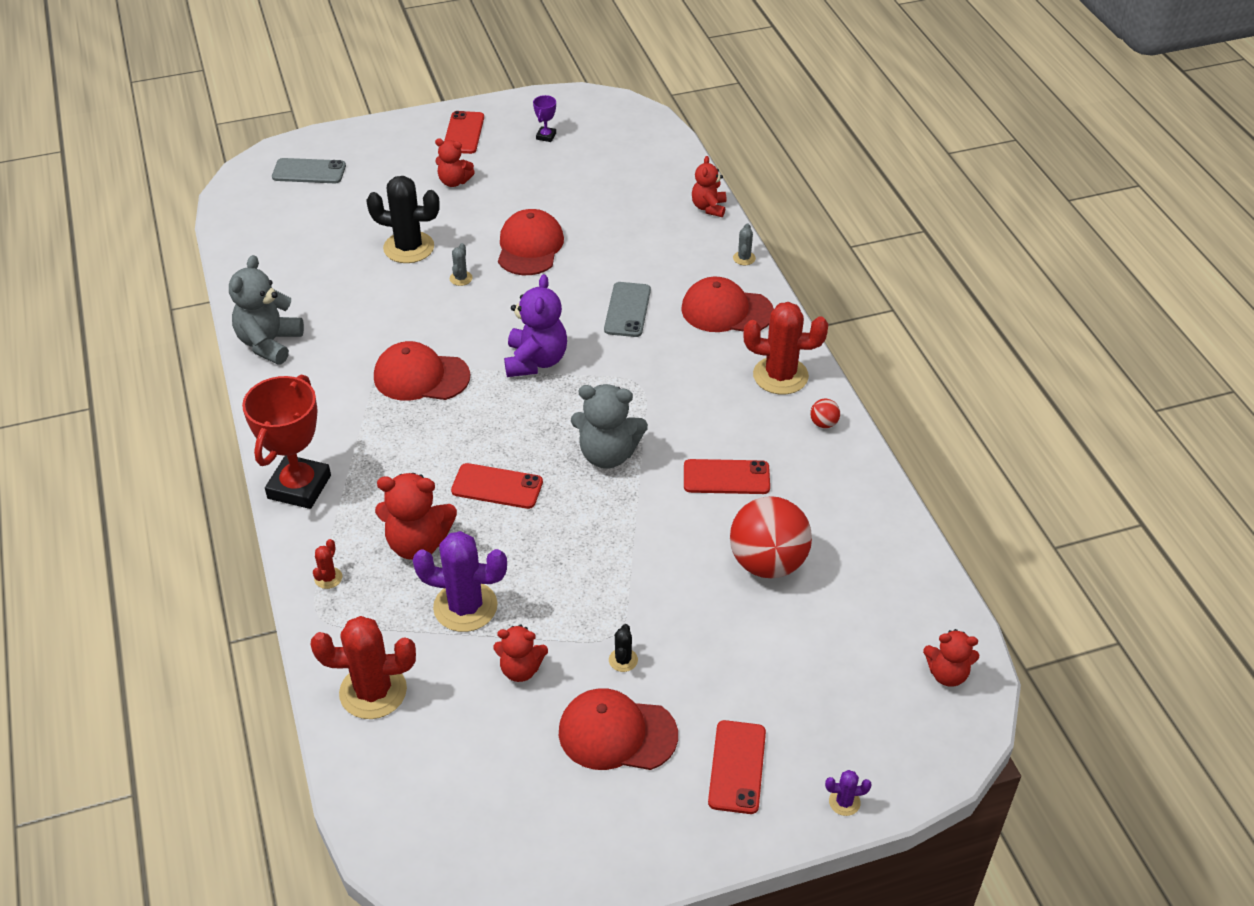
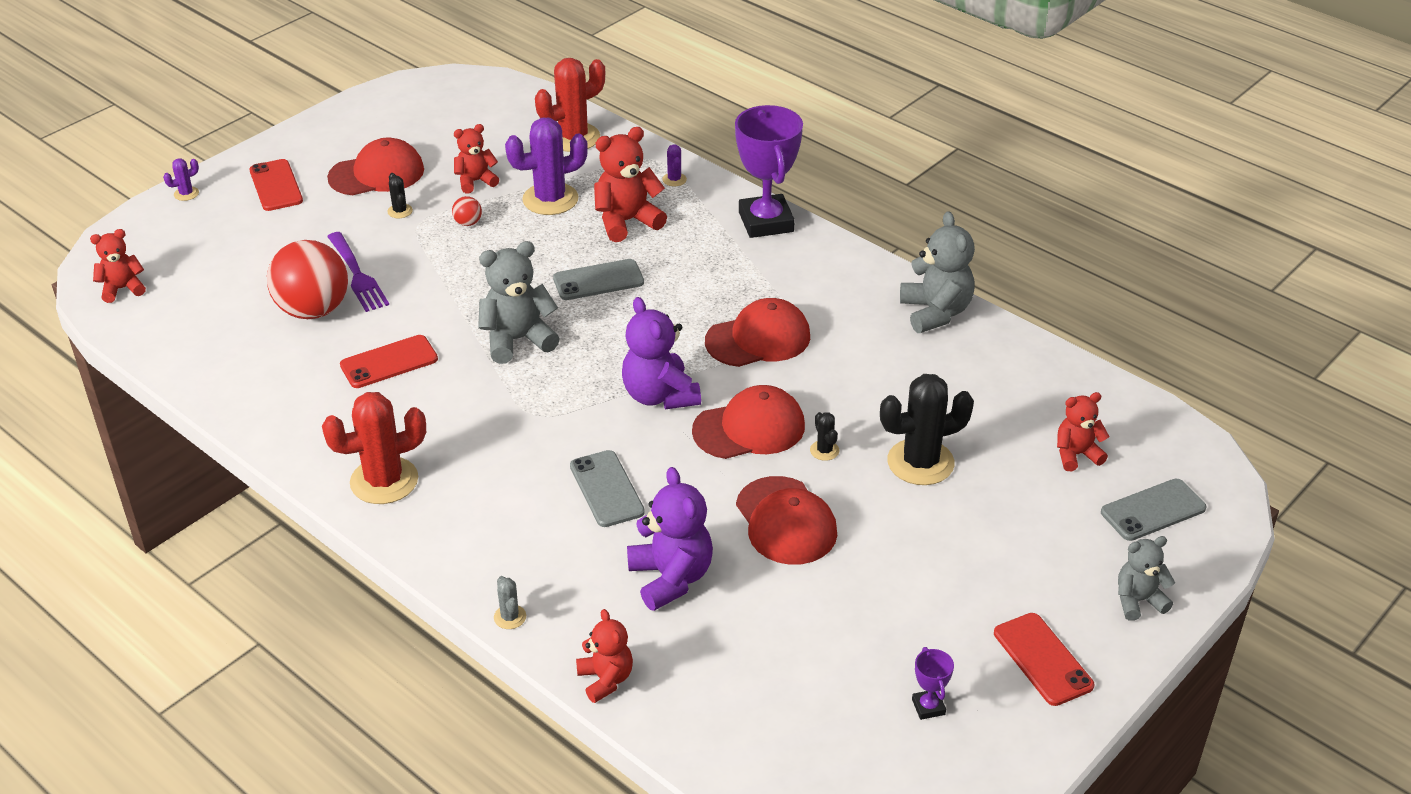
camera: 150 degrees right, 5 degrees down
red trophy [242,375,331,509] -> purple trophy [735,105,803,238]
red cactus [313,539,342,589] -> purple cactus [662,144,687,186]
red teddy bear [435,138,475,187] -> red teddy bear moved to [1057,392,1110,471]
grey cactus [450,243,473,286] -> black cactus [810,412,839,461]
red phone [451,463,543,509] -> grey phone [553,259,644,300]
red cap [681,277,774,332] -> red cap moved to [692,385,805,459]
red ball [810,399,840,428] -> red ball moved to [452,196,482,226]
none -> purple fork [327,232,389,312]
none -> purple teddy bear [627,467,713,611]
none -> grey teddy bear [1118,536,1175,621]

